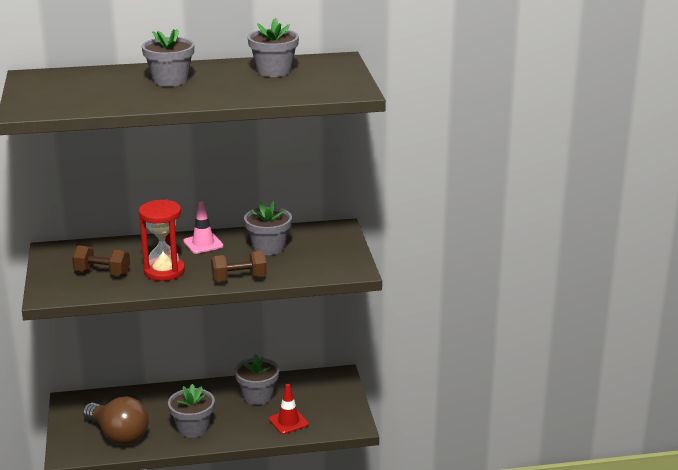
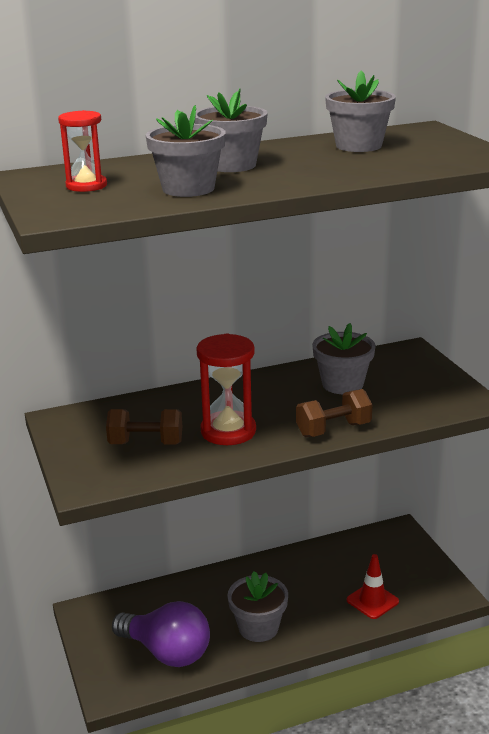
camera: 10 degrees left, 0 degrees up
brown light bulb [83,397,149,445] -> purple light bulb [112,601,210,667]
pink traffic cone [183,202,224,254] -> none
grey flower pot [235,353,279,405] -> grey flower pot moved to [146,105,226,197]
none -> red hourglass [58,110,107,192]

